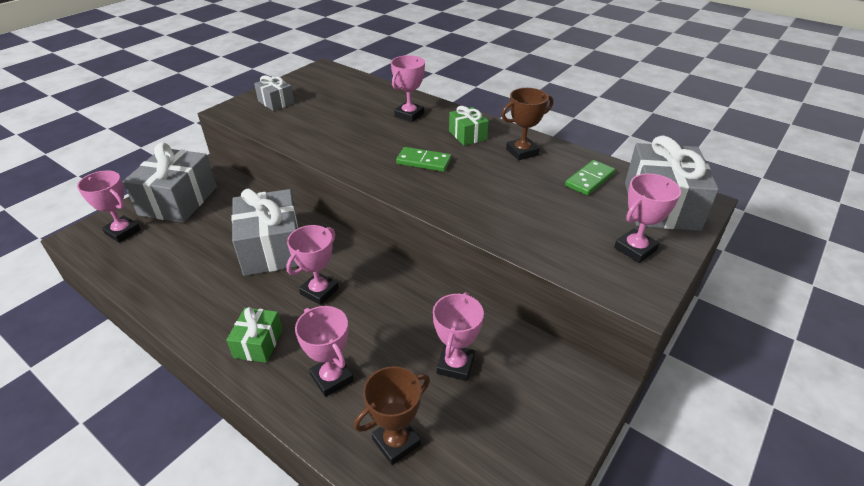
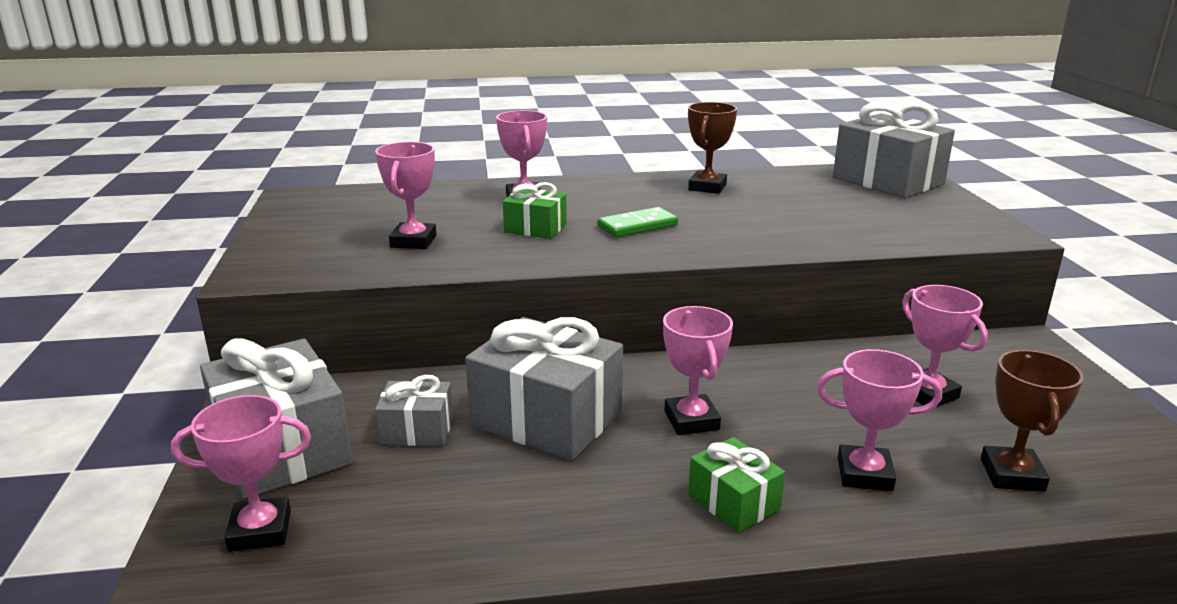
camera: 45 degrees left, 15 degrees down
grey gift [254,75,294,111] -> grey gift moved to [375,375,453,446]
green gift [449,106,489,146] -> green gift moved to [503,182,567,239]
green domino [565,160,615,196] -> none
pink trophy [614,173,681,263] -> pink trophy moved to [375,142,437,249]

